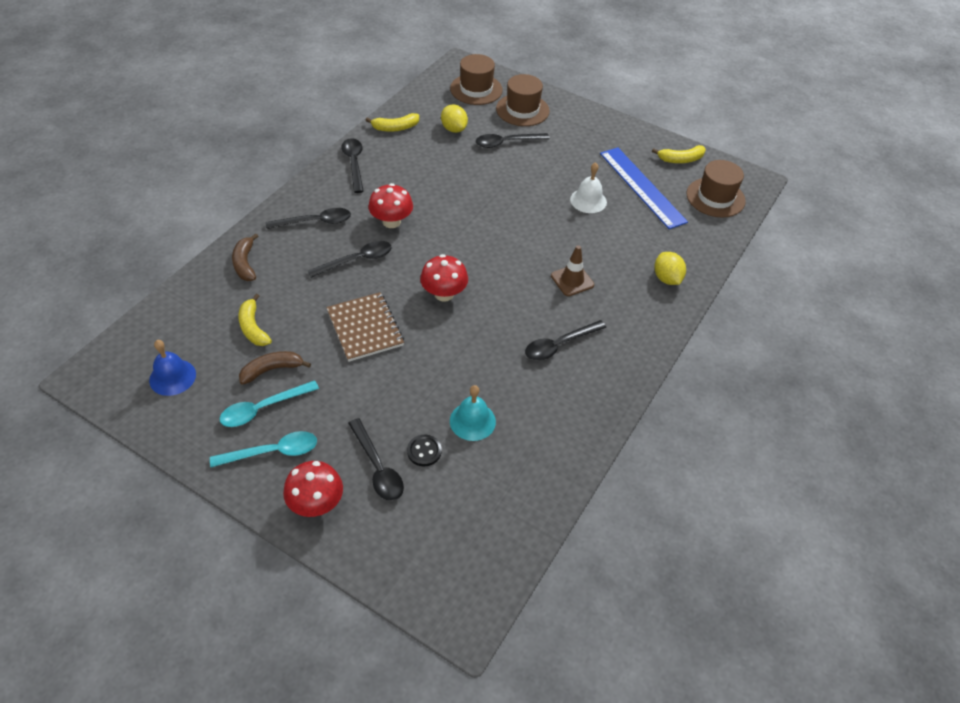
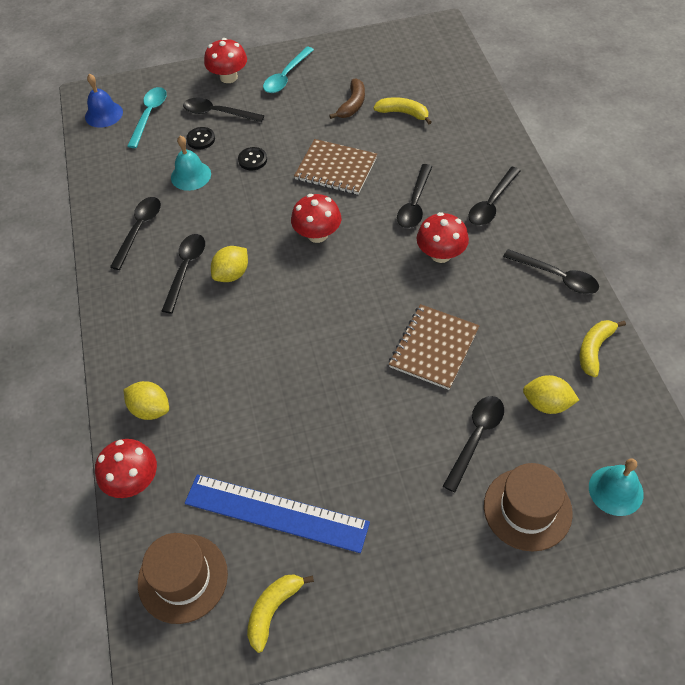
camera: 140 degrees right, 5 degrees up
blue bell [149,340,196,396] -> blue bell moved to [85,74,123,128]
turquoise spoon [219,380,319,427] -> turquoise spoon moved to [127,87,167,148]
brown banana [232,233,258,281] -> none
brown hat [450,54,503,105] -> turquoise bell [589,458,644,516]
brown traffic cone [551,245,594,296] -> none
white bell [570,162,607,213] -> none
none -> red mushroom [95,439,157,498]
none -> black spoon [110,197,161,270]
none -> yellow lemon [211,246,248,282]
none -> black button [238,147,267,170]
none -> brown notebook [389,304,479,390]

